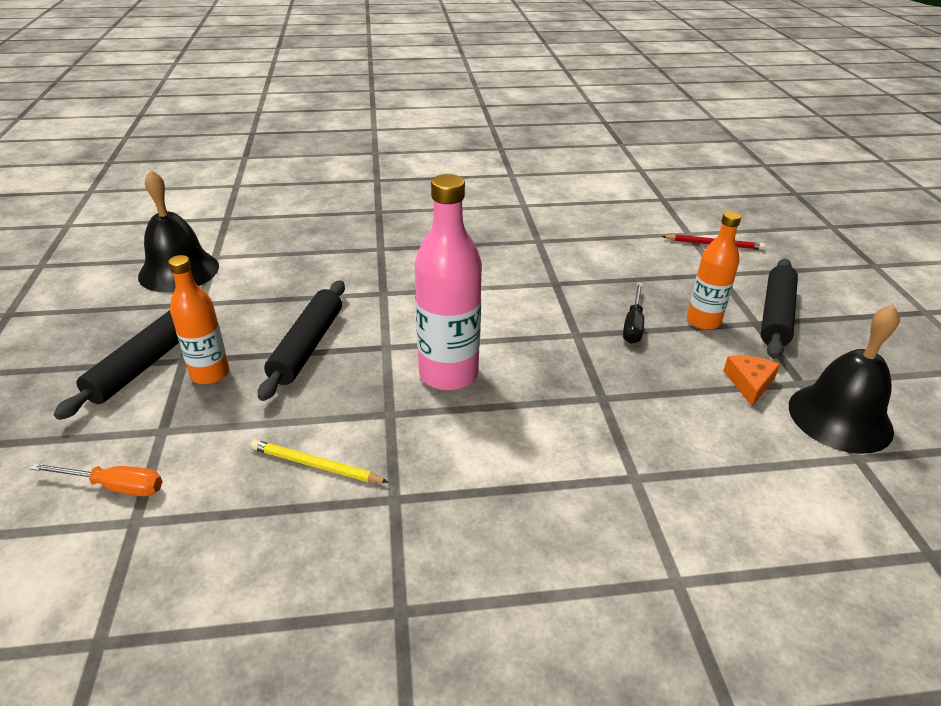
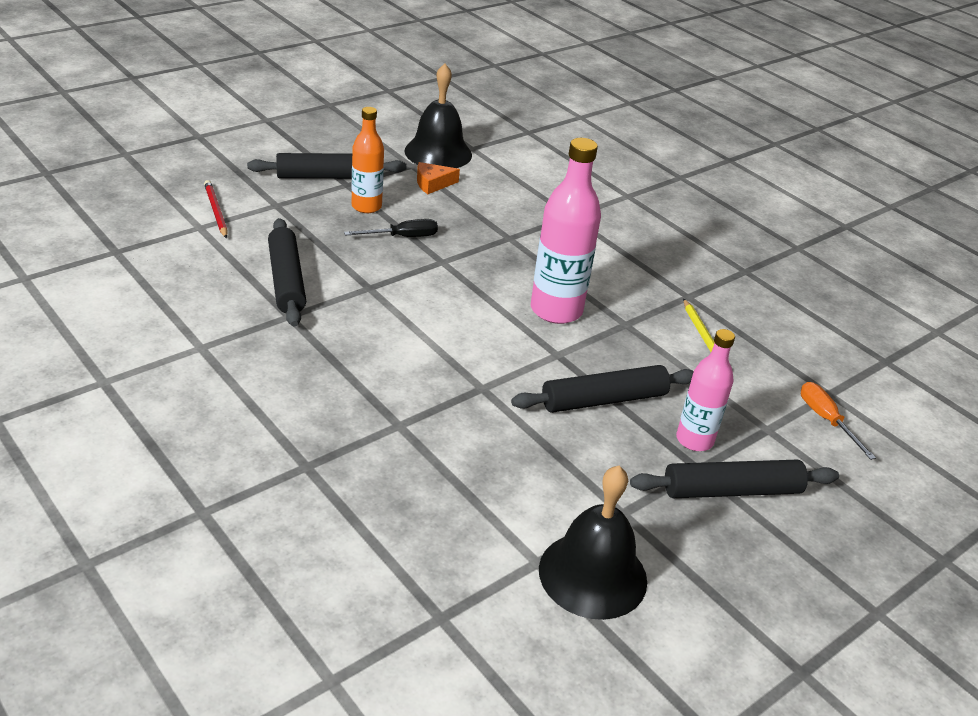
camera: 125 degrees left, 0 degrees up
orange bottle [168,255,229,384] -> pink bottle [676,329,735,451]
none -> black rolling pin [268,218,306,326]

